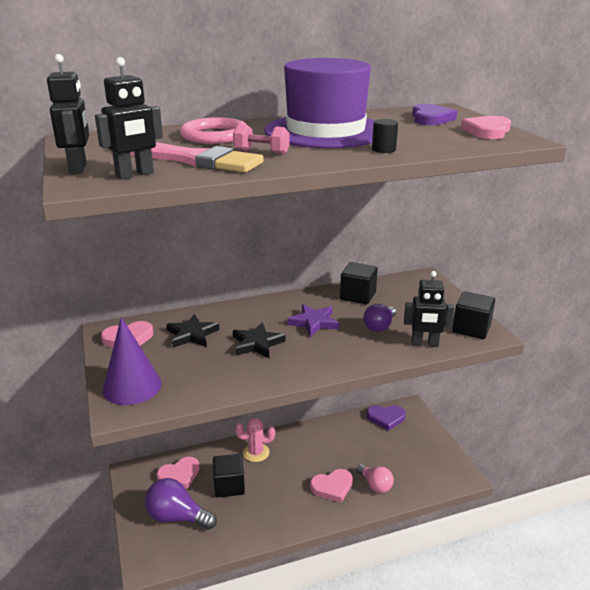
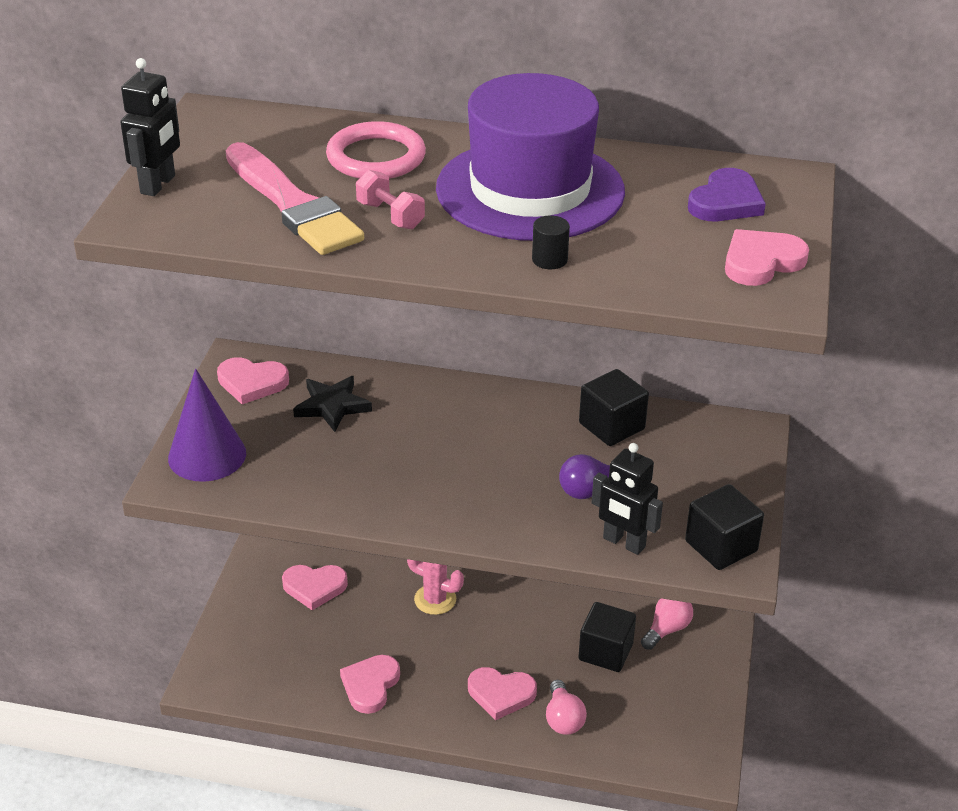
camera: 30 degrees right, 10 degrees up
black robot [95,57,163,180] -> none
purple light bulb [145,478,217,530] -> none
black cube [213,454,245,498] -> black cube moved to [578,602,636,672]
black star [233,323,285,358] -> none
purple star [287,304,339,337] -> none
purple heart [367,405,406,431] -> pink light bulb [641,598,693,650]
none -> pink heart [340,655,400,714]

